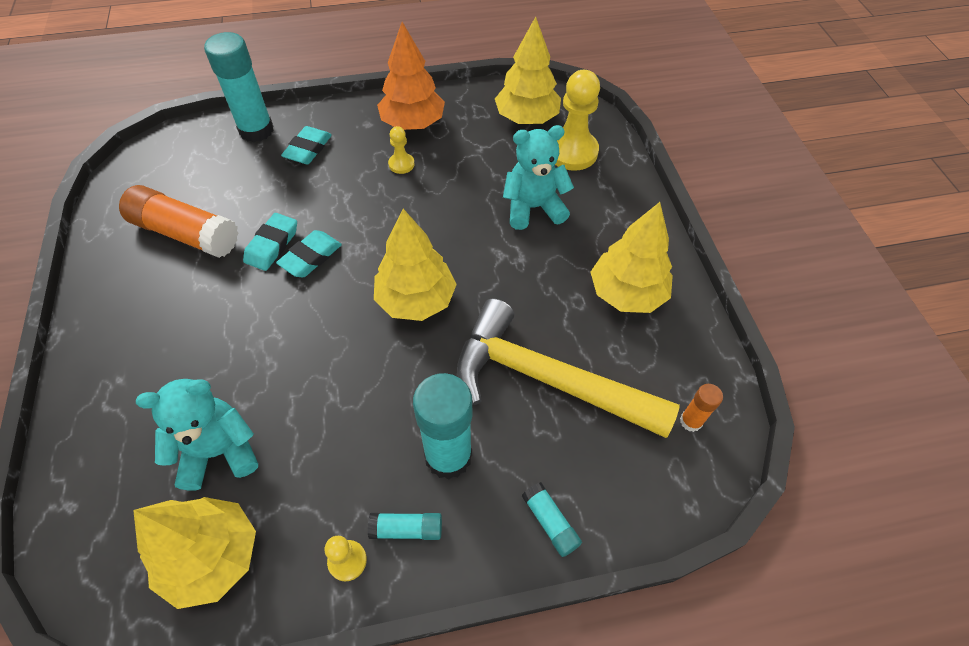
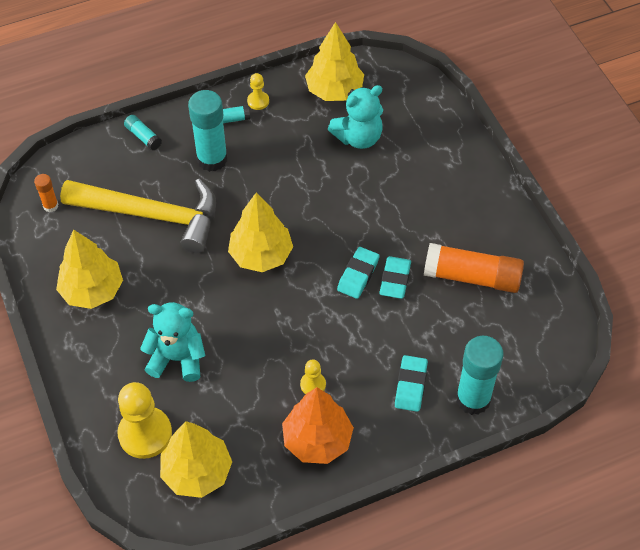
camera: 170 degrees right, 0 degrees up
turquoise teddy bear [503,125,574,230] -> turquoise teddy bear turned 150 degrees counterclockwise [140,302,205,382]

